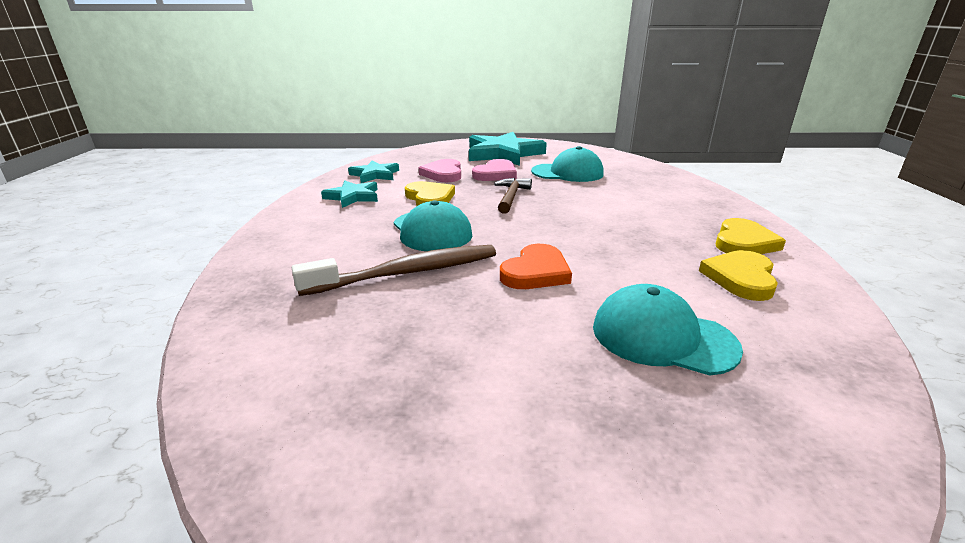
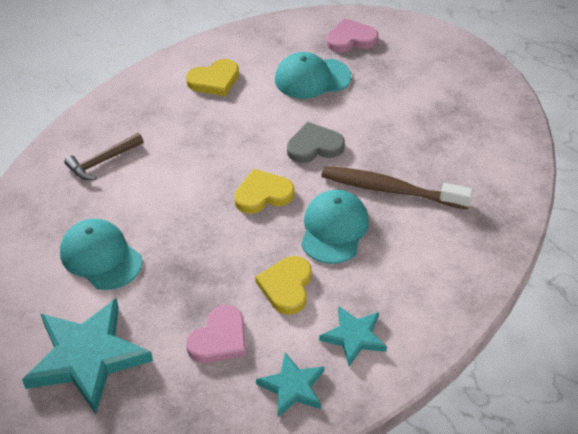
camera: 140 degrees left, 20 degrees up
pink heart [472,159,517,181] -> pink heart moved to [326,18,378,52]
brown hammer [494,178,532,214] -> brown hammer moved to [64,133,144,180]
orange heart [500,244,572,289] -> grey heart [287,122,345,163]
turquoise cap [593,284,743,376] -> turquoise cap turned 105 degrees clockwise [275,52,351,99]
yellow heart [715,218,786,254] -> yellow heart moved to [234,169,294,214]

